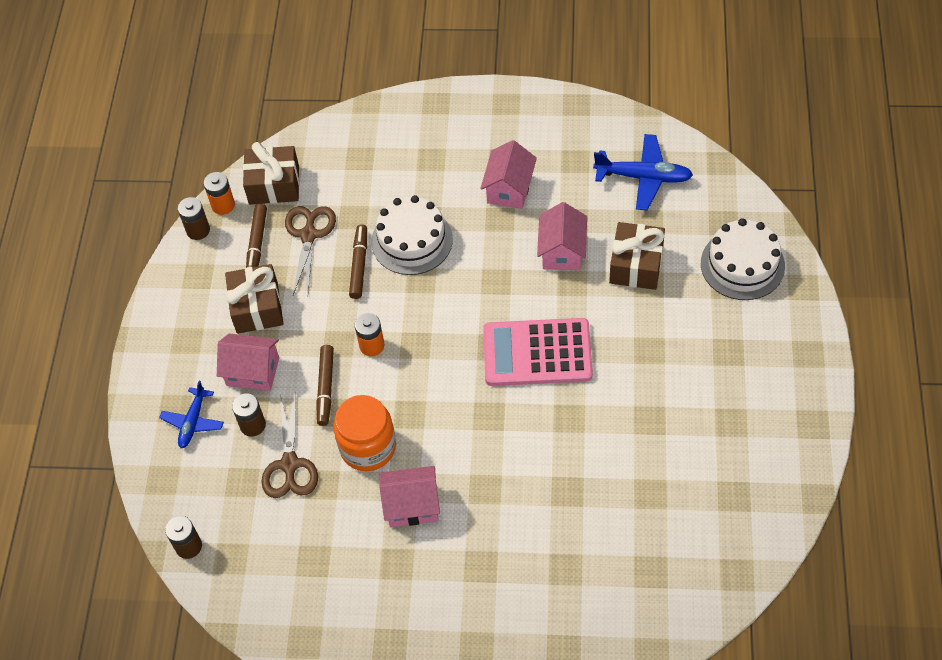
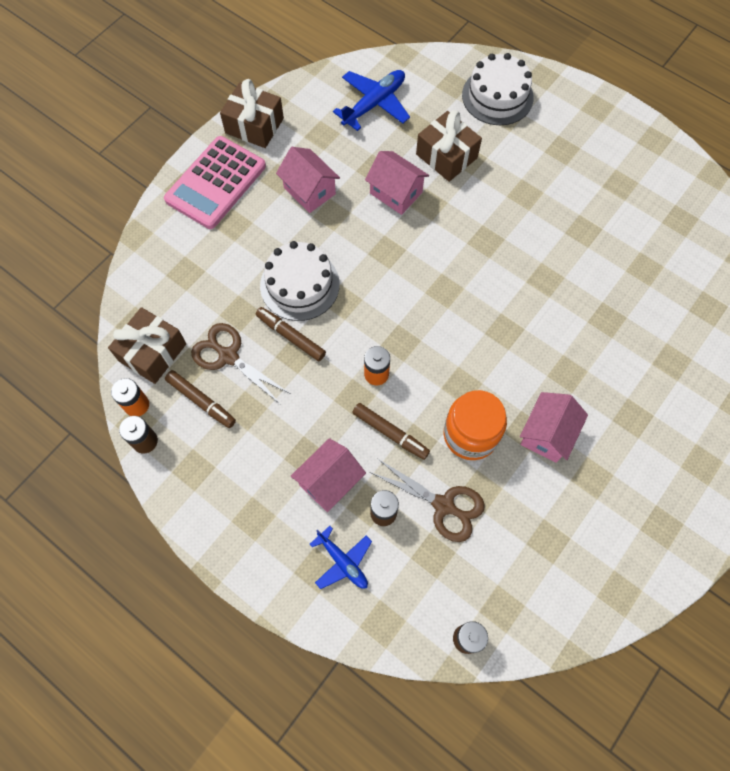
camera: 60 degrees left, 10 degrees up
brown gift [225,264,284,334] -> brown gift moved to [220,79,284,148]
pink calculator [483,318,593,386] -> pink calculator moved to [164,136,266,229]

